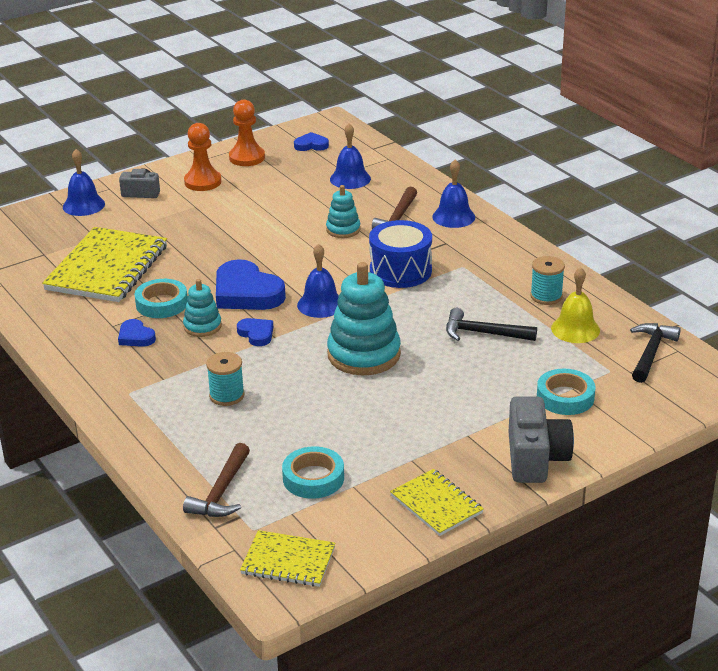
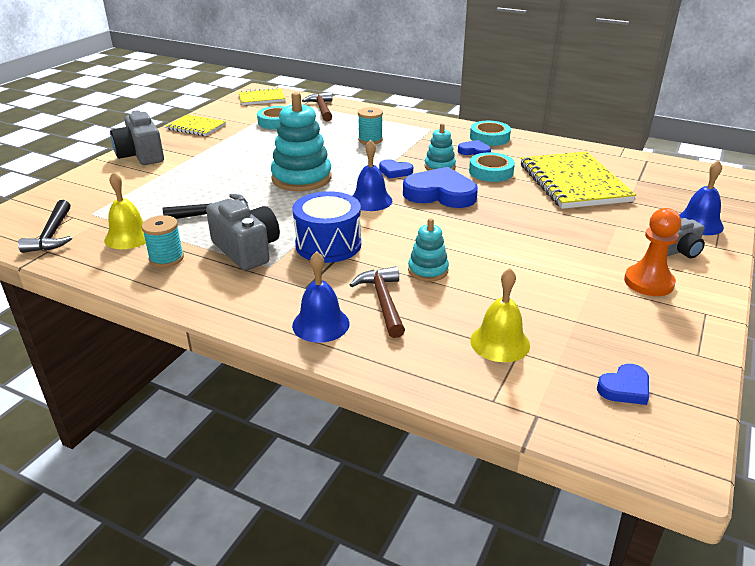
camera: 150 degrees right, 0 degrees up
orange pawn [229,100,265,166] -> none
blue bell [330,123,371,189] -> yellow bell [470,268,530,362]
turquoise tape [537,369,595,415] -> turquoise tape moved to [470,121,511,146]
none -> grey camera [206,199,280,271]

